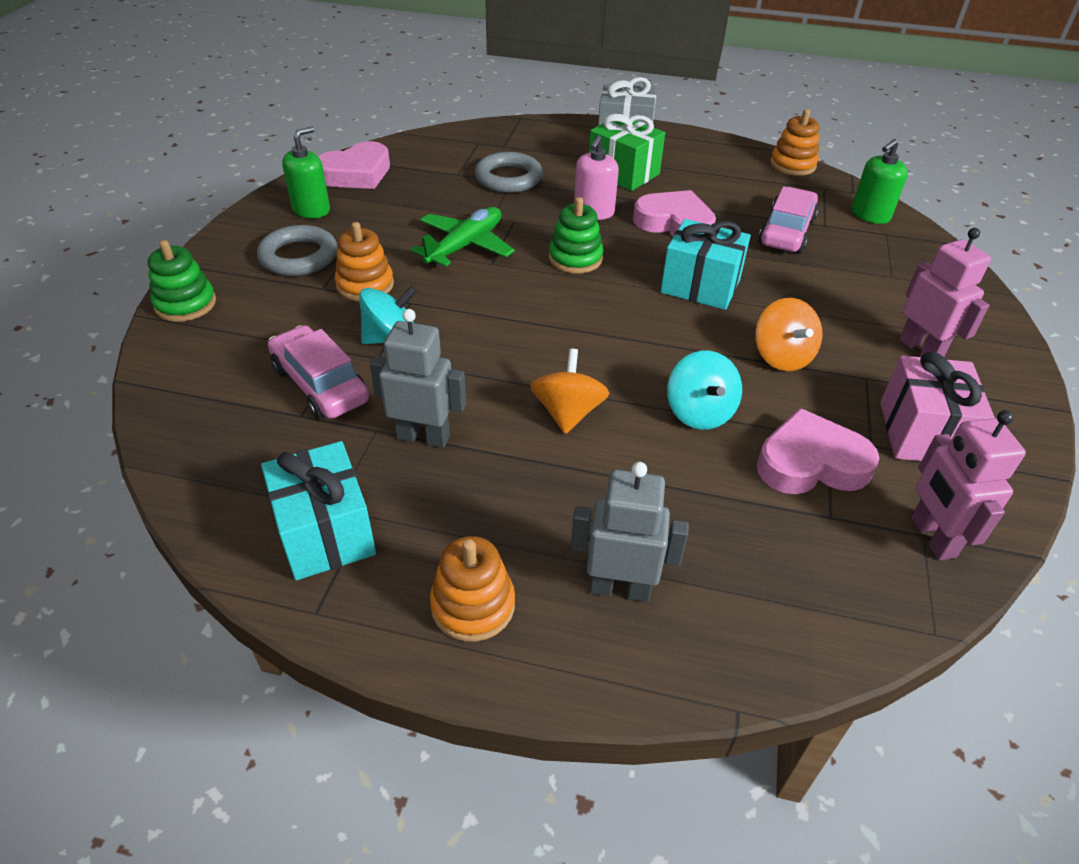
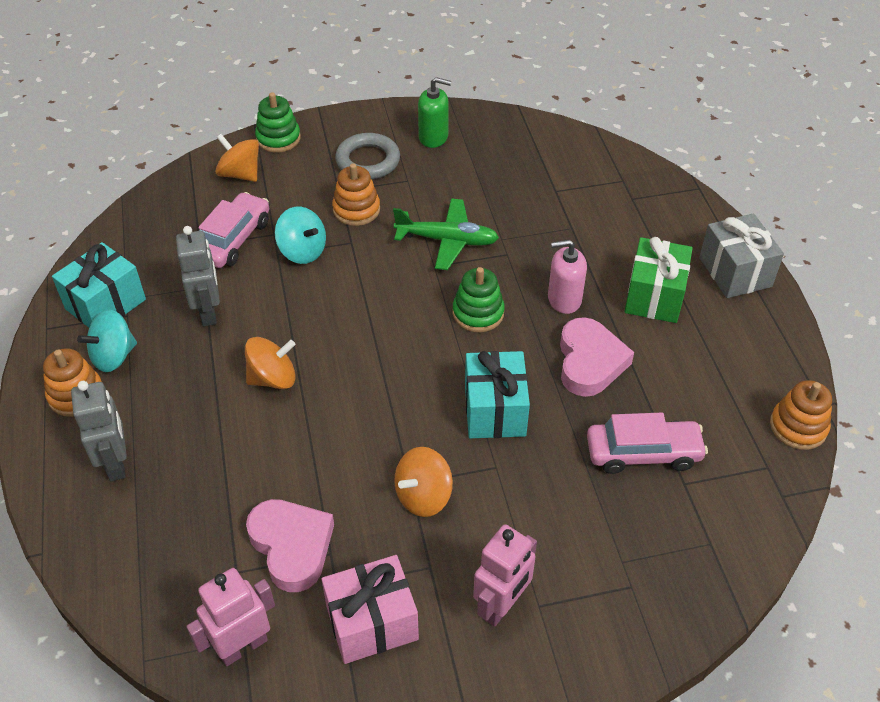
camera: 65 degrees right, 5 degrees up
pink heart [318,141,390,189] -> none
grey ring [475,152,543,193] -> none
turquoise spinning top [667,351,742,430] -> turquoise spinning top moved to [77,310,137,372]
green soap dispenser [851,139,908,224] -> none
none -> orange spinning top [215,134,259,182]

